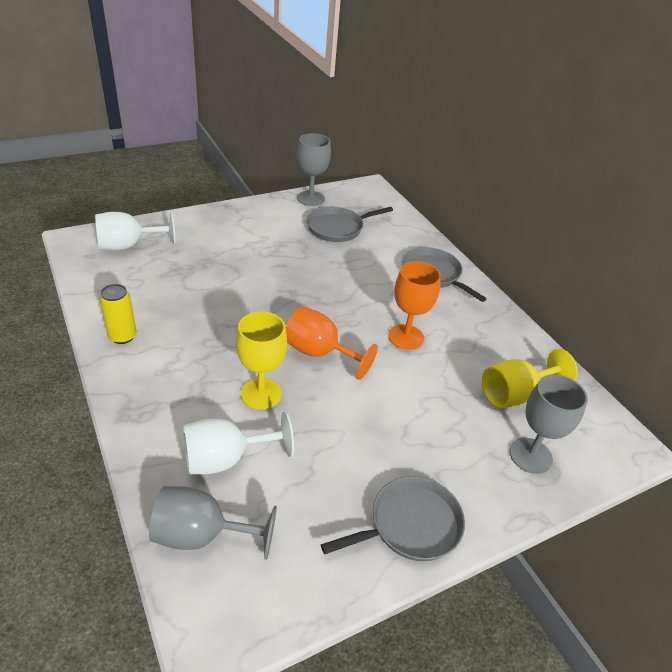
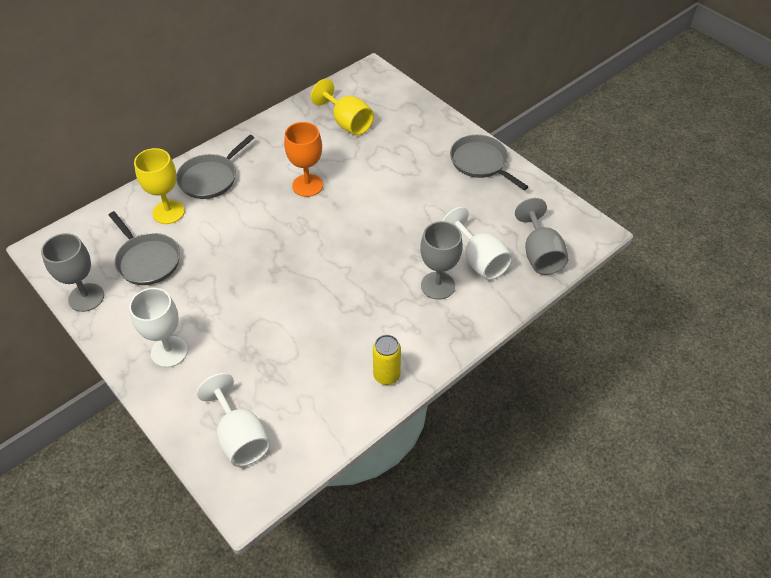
camera: 100 degrees left, 10 degrees up
yellow goblet [236,312,287,410] -> yellow goblet moved to [134,148,185,224]
orange goblet [286,306,378,380] -> none
grey goblet [509,374,588,474] -> grey goblet moved to [420,221,463,300]
none -> white goblet [129,288,188,368]

